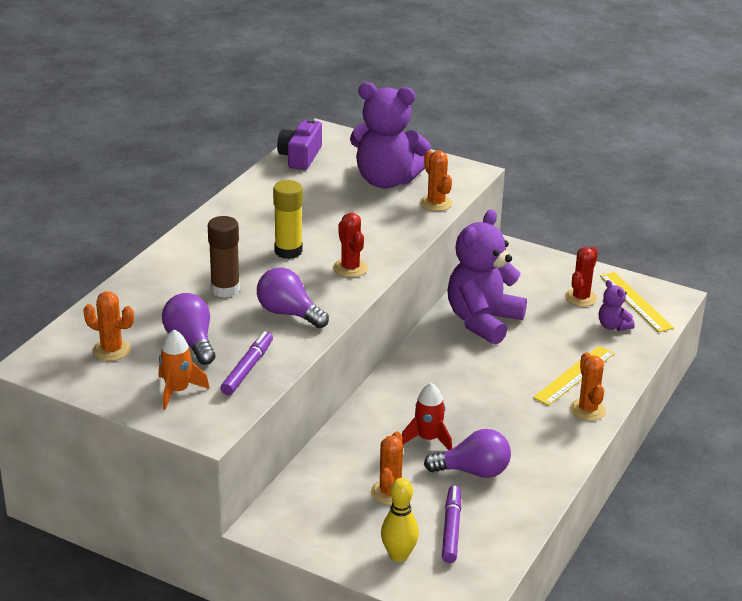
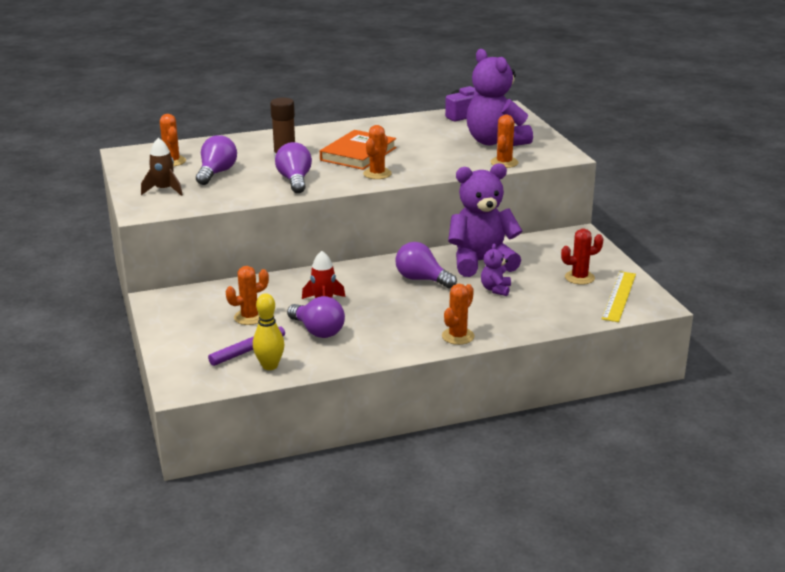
camera: 45 degrees right, 5 degrees down
orange rocket [159,330,210,410] -> brown rocket [141,138,183,196]
purple marker [221,331,273,395] -> none
yellow glue stick [273,180,303,259] -> orange book [320,130,396,170]
red cactus [333,213,368,277] -> orange cactus [363,125,392,179]
yellow bowling pin [381,478,419,562] -> yellow bowling pin moved to [253,293,284,370]
yellow ruler [533,346,614,406] -> none
purple teddy bear [599,280,635,331] -> purple teddy bear moved to [481,244,511,296]
none -> purple light bulb [395,242,457,289]

